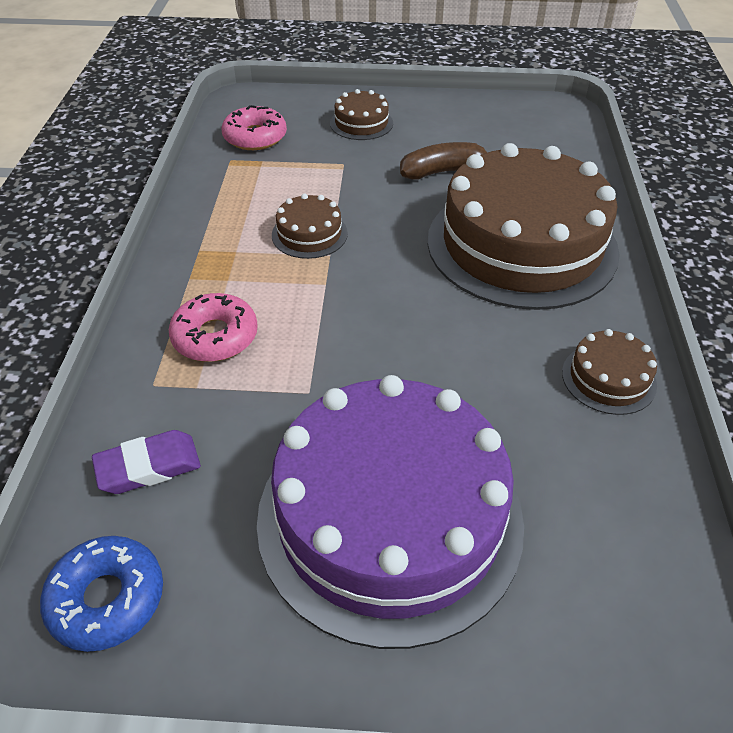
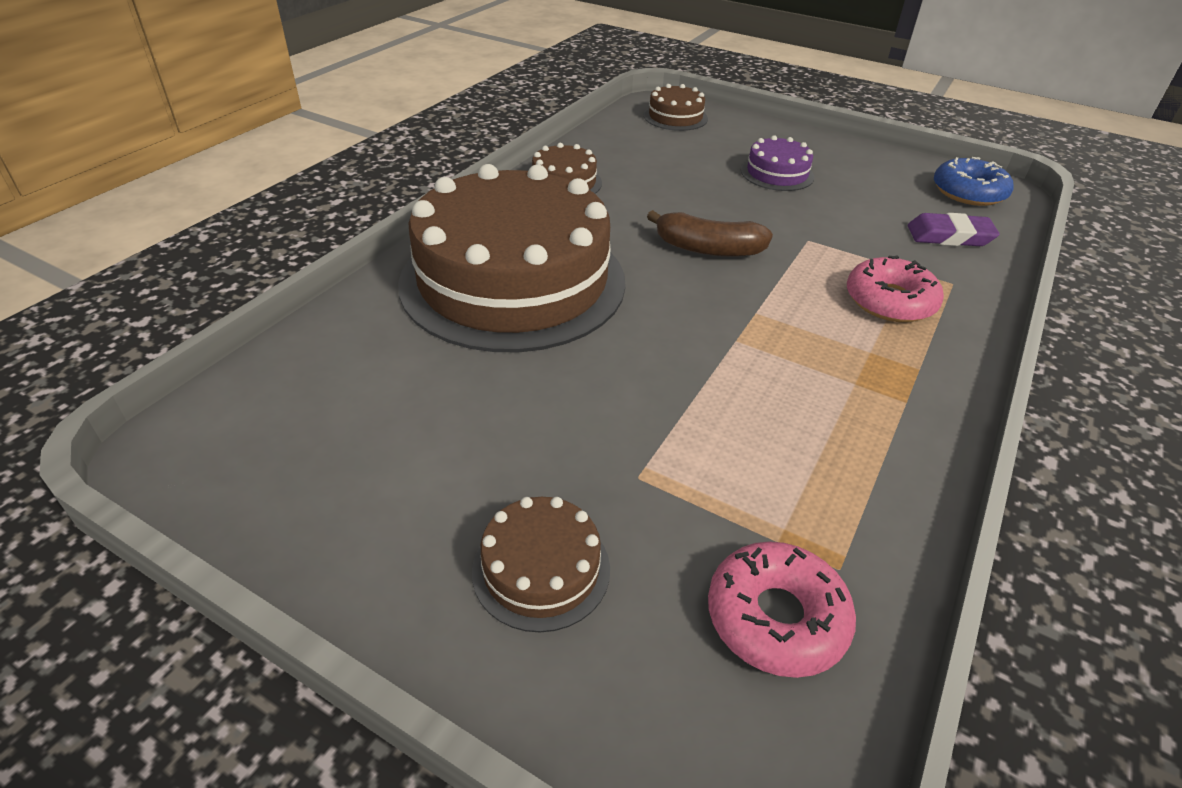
camera: 155 degrees left, 5 degrees down
purple cake [257,375,524,649] -> purple cake [741,135,814,191], size x0.41
brown cake [272,193,348,259] -> brown cake moved to [644,84,708,131]
brown banana [400,142,487,179] -> brown banana moved to [647,210,773,257]

